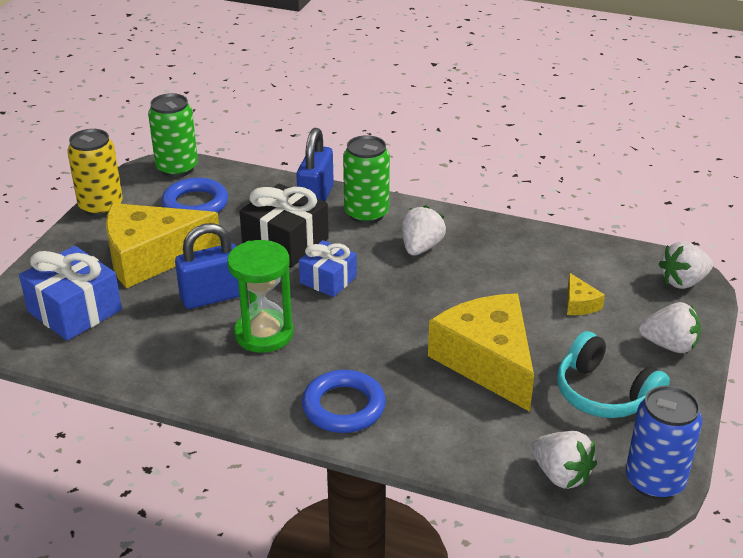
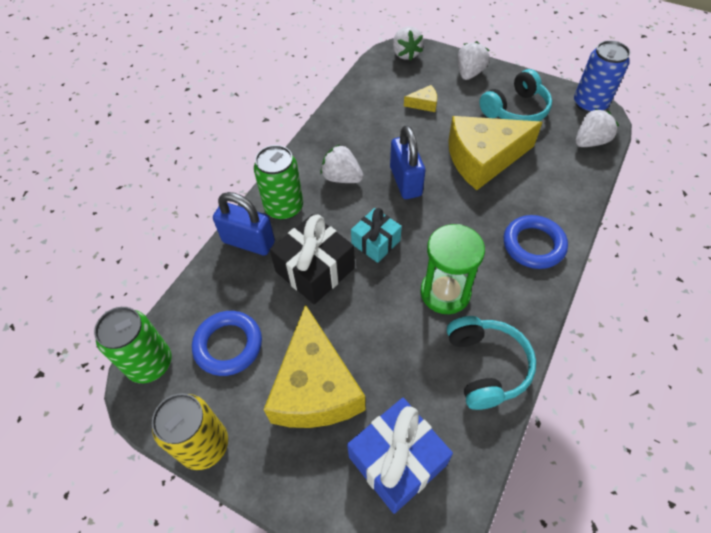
camera: 80 degrees left, 20 degrees up
blue padlock [175,223,240,309] -> blue padlock moved to [390,125,425,199]
blue gift [299,240,357,297] -> turquoise gift [351,208,402,263]
none -> turquoise headphones [447,316,536,410]

